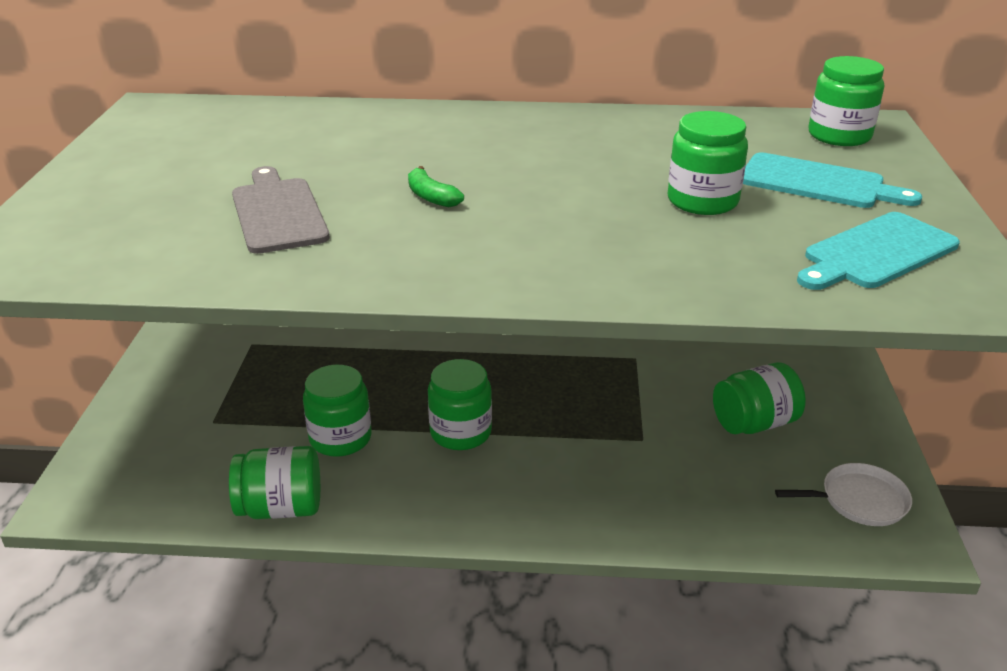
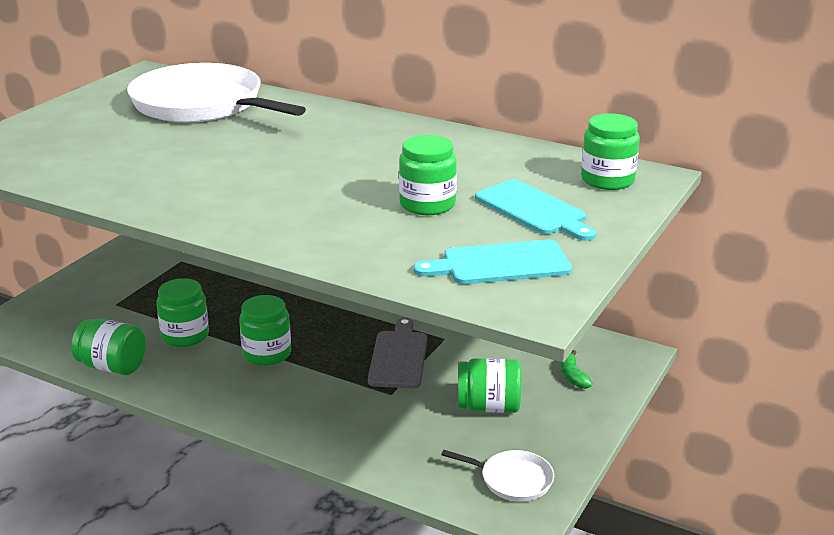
camera: 25 degrees right, 5 degrees down
grey cutting board [232,166,330,254] -> grey cutting board moved to [368,317,427,388]
green banana [408,166,464,207] -> green banana moved to [561,350,593,389]
none -> white pan [127,63,306,122]

